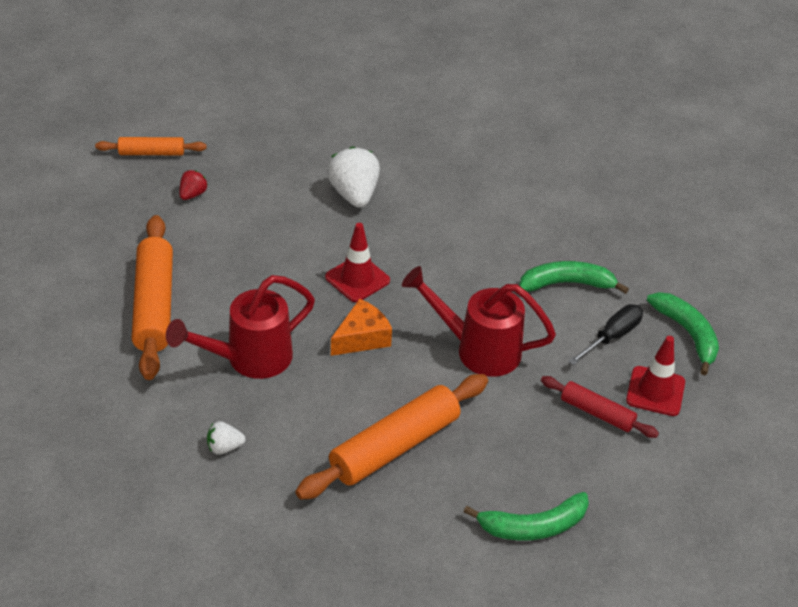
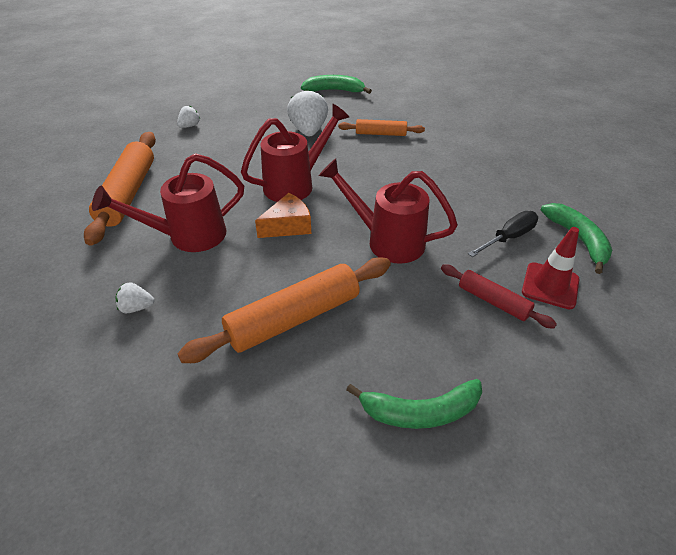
camera: 10 degrees right, 0 degrees up
orange rolling pin [95,137,207,155] -> orange rolling pin moved to [338,119,425,136]
red strawberry [179,170,208,200] -> white strawberry [177,106,200,128]
red traffic cone [325,223,390,302] -> red watering can [241,104,349,202]
green banana [519,261,629,294] -> green banana moved to [301,75,372,94]

